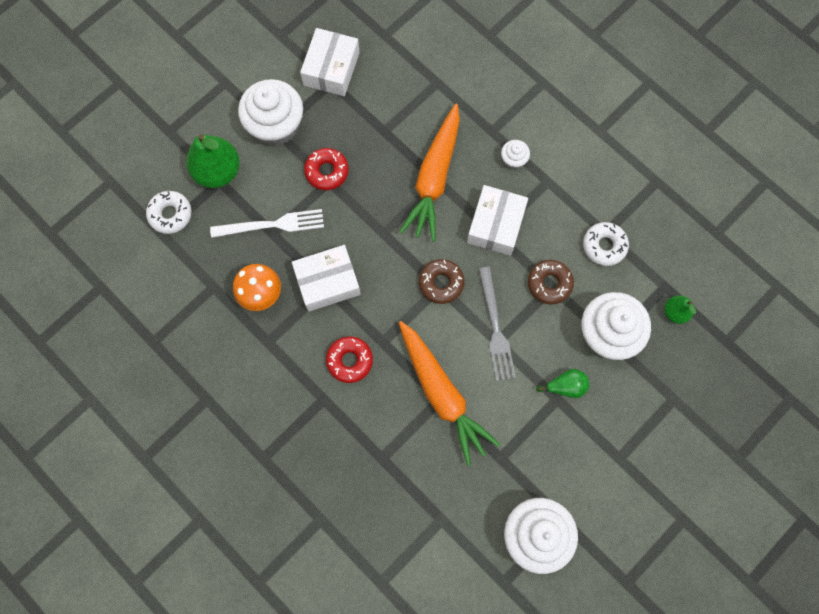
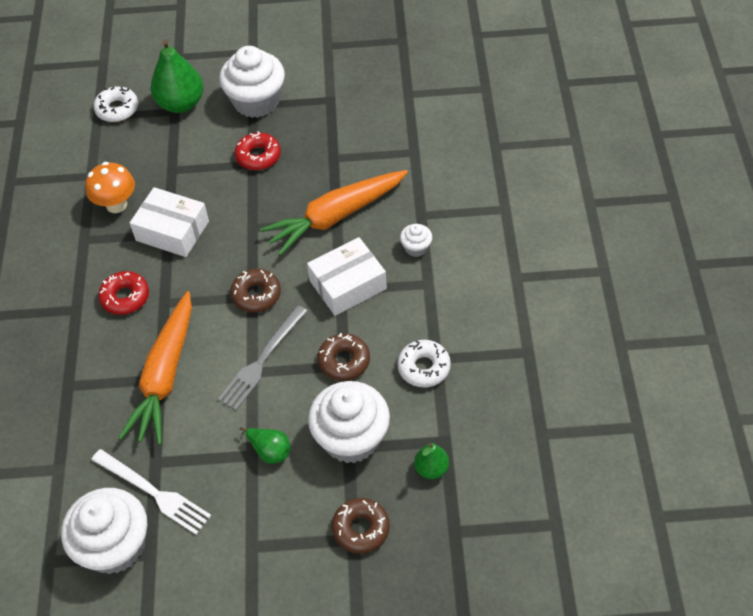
camera: 45 degrees right, 20 degrees down
white fork [210,209,324,238] -> white fork moved to [91,449,211,535]
white box [300,28,360,96] -> none
none -> brown donut [332,498,390,554]

